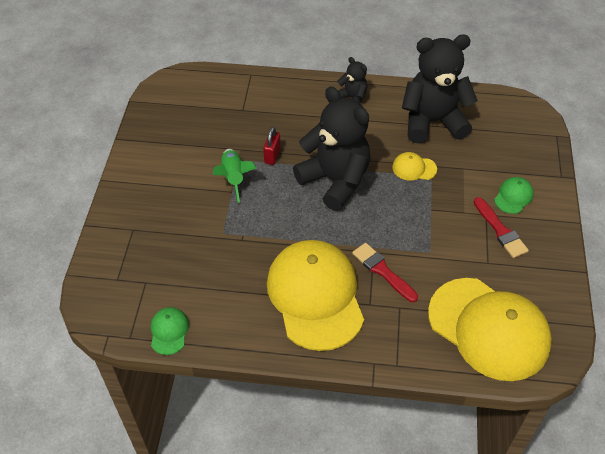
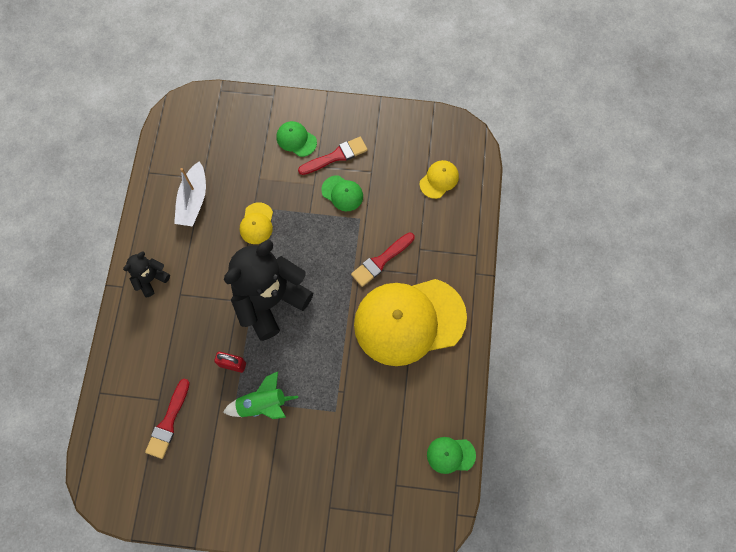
camera: 90 degrees left, 20 degrees up
black teddy bear [402,35,478,143] -> white boat [174,161,206,227]
yellow cap [428,278,552,381] -> yellow cap [420,160,459,199], size x0.41
none -> red brush [145,379,190,459]
none -> green cap [321,175,363,211]

